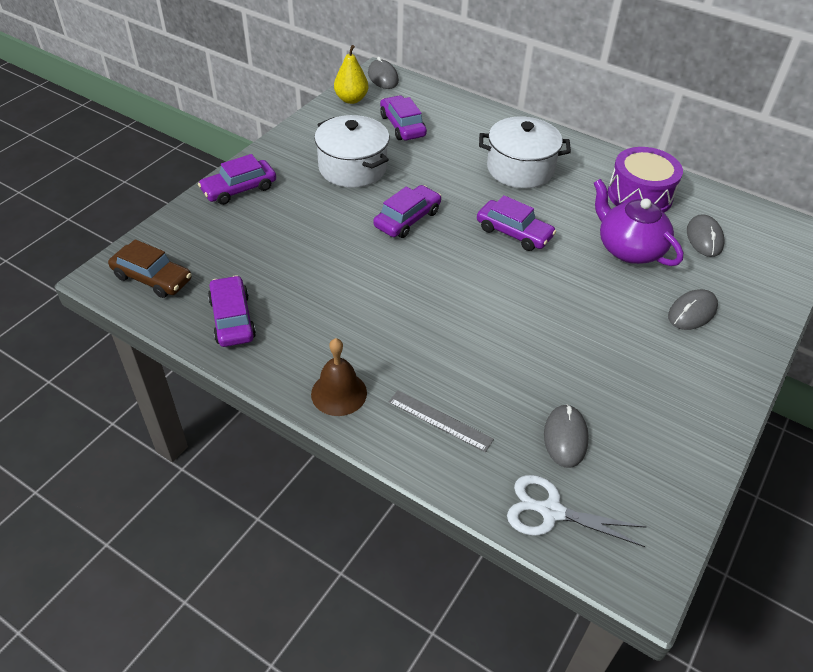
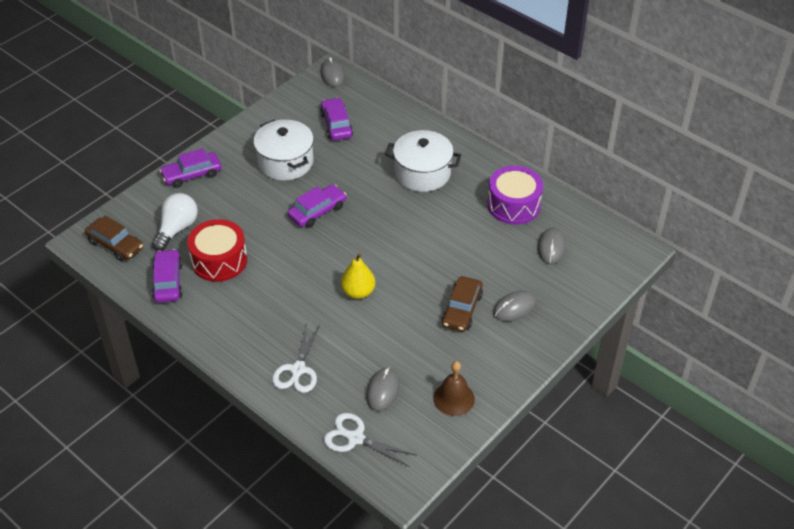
camera: 10 degrees right, 0 degrees up
brown bell [311,338,367,416] -> brown bell moved to [433,361,475,416]
yellow pear [334,45,368,104] -> yellow pear moved to [341,253,375,299]
grey ruler [389,390,494,452] -> white scissors [272,324,320,393]
purple car [477,195,556,251] -> none
purple teapot [594,179,683,266] -> none
none -> white light bulb [152,193,198,251]
none -> red drum [187,219,247,282]
none -> brown car [442,276,483,332]

